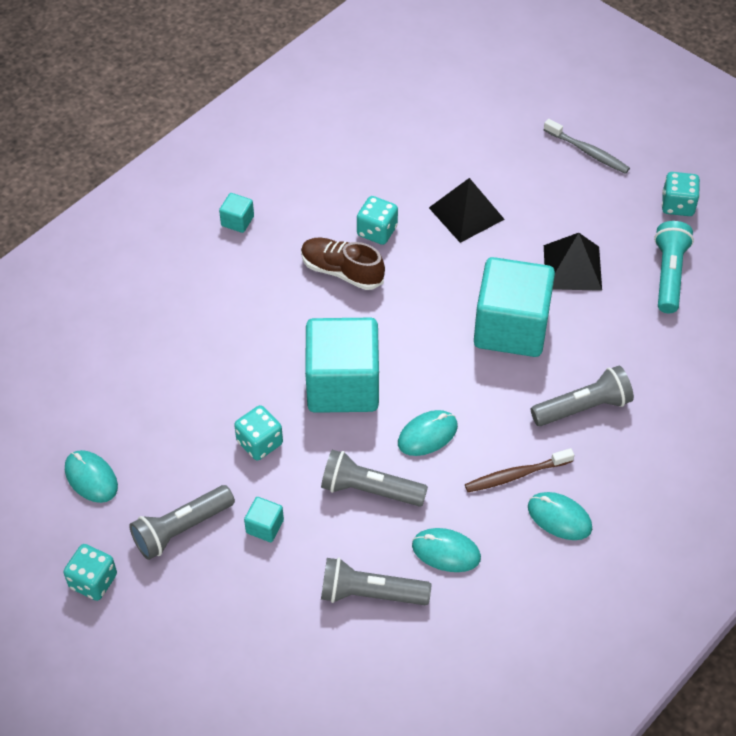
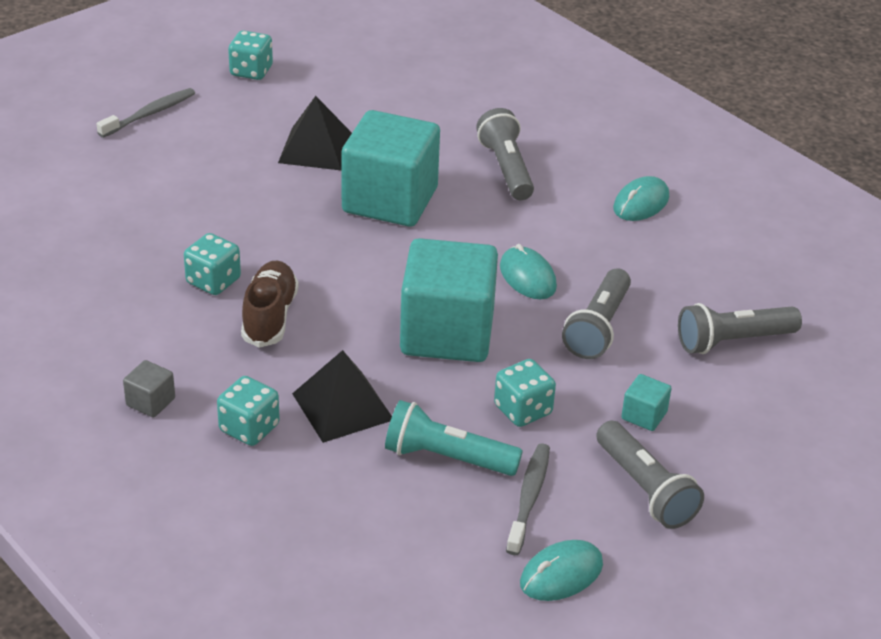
camera: 85 degrees left, 15 degrees down
turquoise dice [64,544,117,601] -> turquoise dice moved to [217,376,280,446]
turquoise cube [219,193,254,233] -> grey cube [123,360,175,417]
brown shoe [301,237,385,290] -> brown shoe turned 150 degrees clockwise [241,260,299,348]
grey flashlight [321,558,431,605] -> grey flashlight turned 60 degrees clockwise [678,303,802,354]
turquoise mouse [412,528,481,572] -> none
black pyramid [429,178,505,243] -> black pyramid moved to [292,350,392,443]
brown toothbrush [465,448,574,492] -> none
turquoise flashlight [654,221,694,313] -> turquoise flashlight moved to [385,400,523,476]
none -> grey toothbrush [506,443,550,555]

